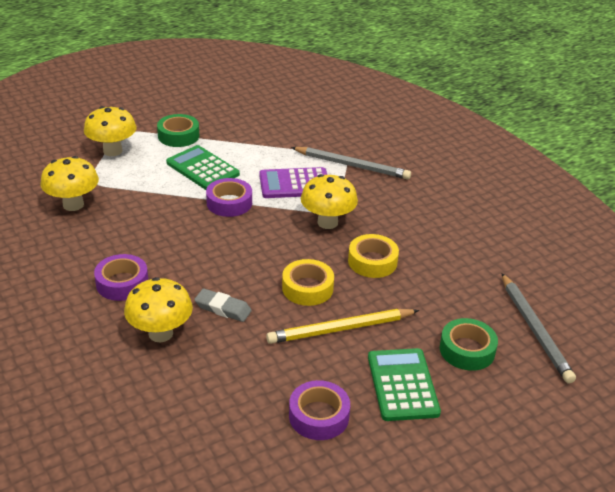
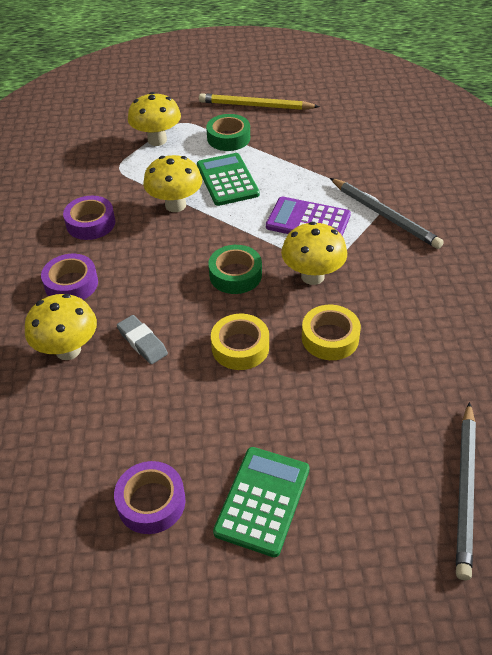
camera: 30 degrees right, 10 degrees up
yellow mushroom [40,156,99,211] -> yellow mushroom moved to [143,155,202,212]
purple tape [206,178,252,217] -> purple tape moved to [63,196,115,240]
yellow pencil [266,309,419,344] -> yellow pencil moved to [199,93,320,110]
green tape [440,318,498,371] -> green tape moved to [208,245,262,294]

